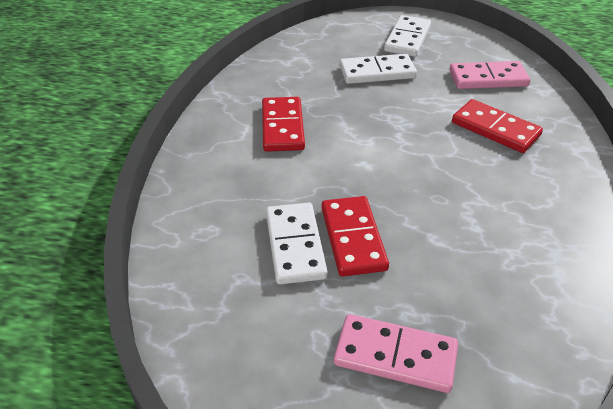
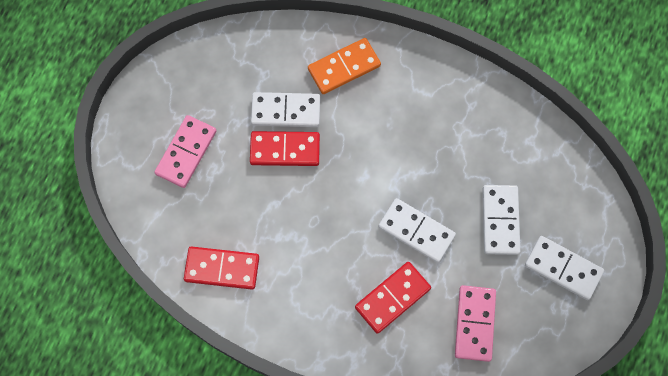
camera: 100 degrees right, 30 degrees up
red domino [262,97,305,152] -> red domino moved to [184,246,259,290]
none -> orange domino [308,38,381,94]
none -> white domino [379,198,456,263]

